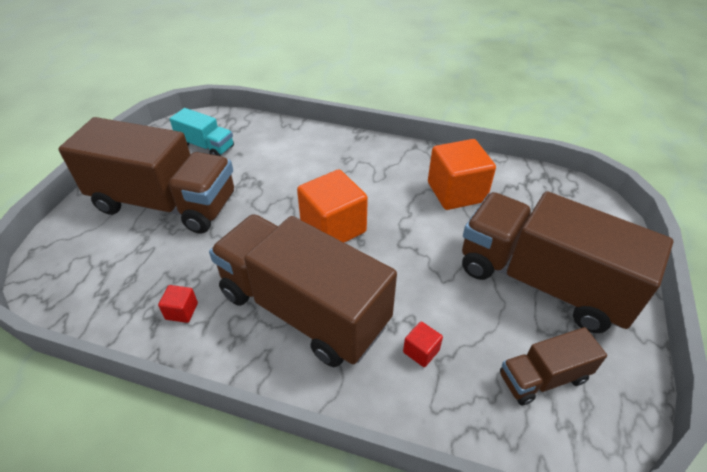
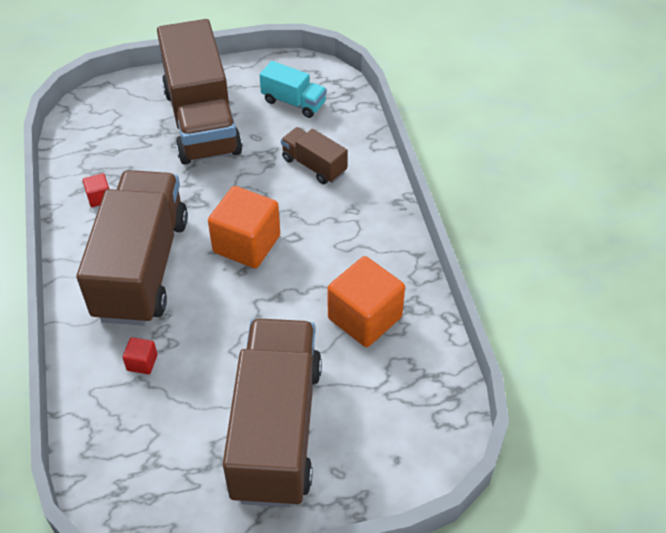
camera: 60 degrees right, 5 degrees up
turquoise truck [170,108,234,156] -> turquoise truck turned 60 degrees counterclockwise [260,61,327,118]
brown truck [500,327,607,405] -> brown truck moved to [281,127,348,184]

